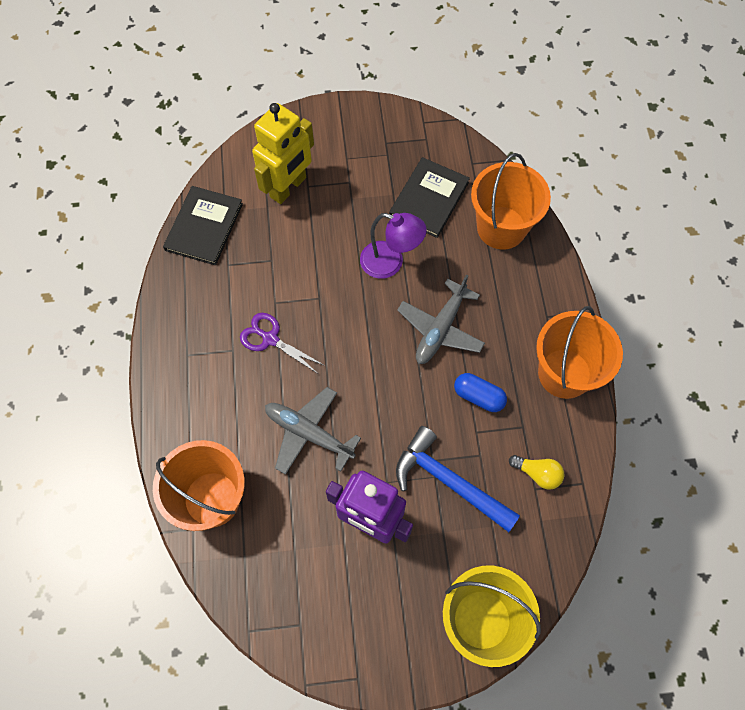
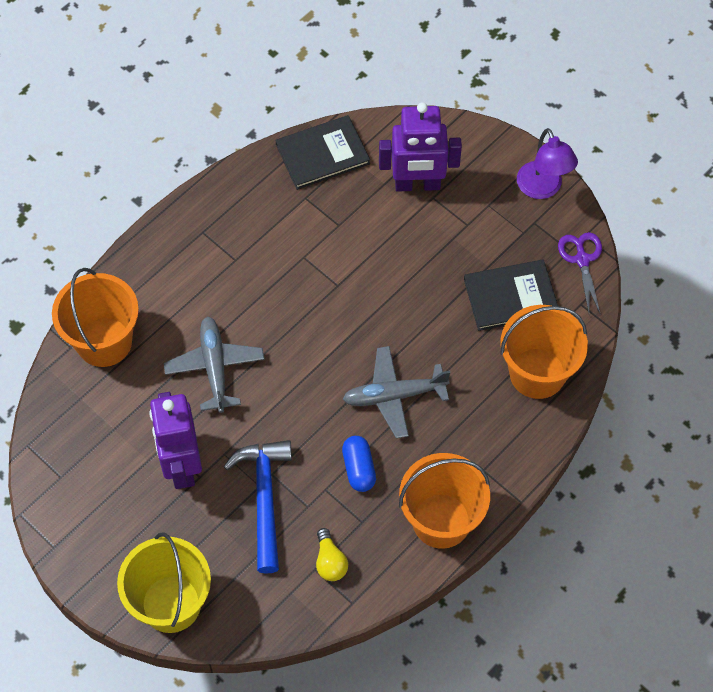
camera: 50 degrees right, 5 degrees down
purple scissors [240,313,325,373] -> purple scissors moved to [558,232,602,315]
yellow robot [252,103,314,204] -> purple robot [379,102,462,192]
purple lamp [360,213,427,279] -> purple lamp moved to [517,128,578,199]

